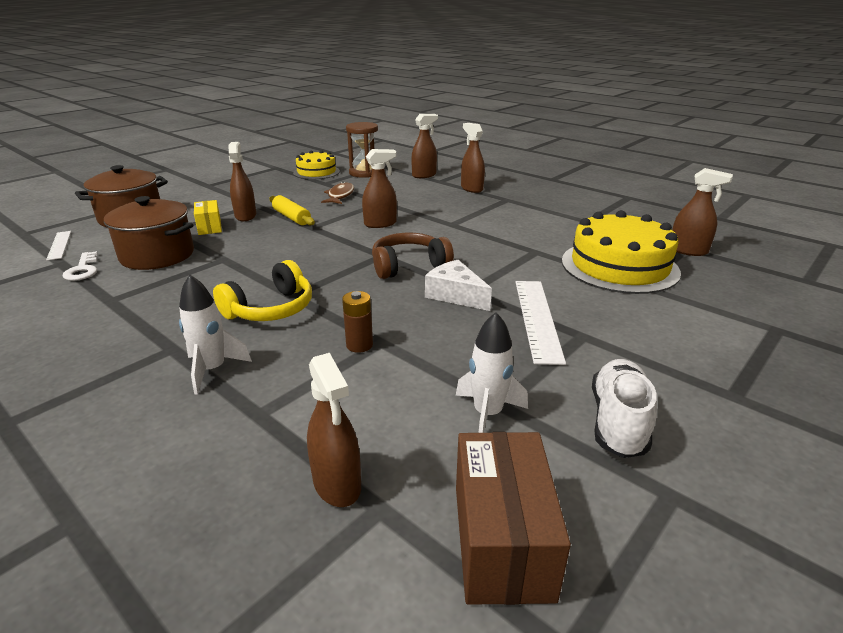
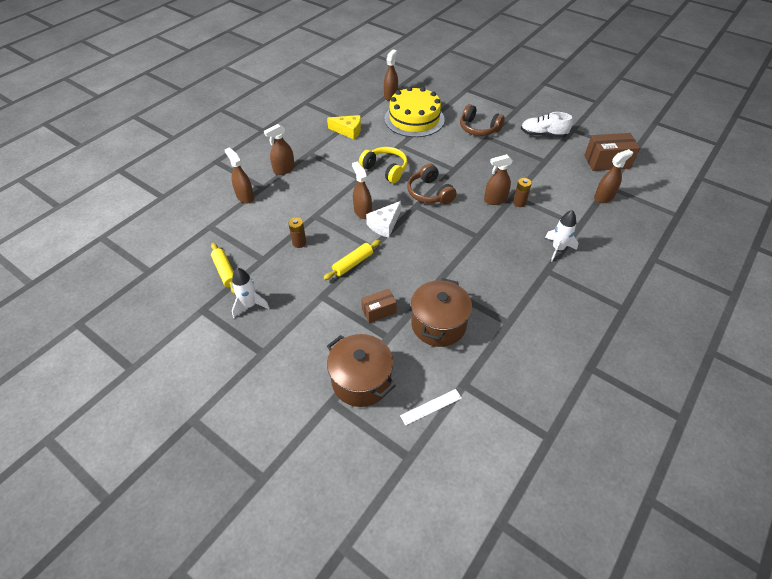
camera: 95 degrees left, 20 degrees up
white key [62,251,98,281] -> none
yellow box [194,200,222,235] -> brown box [361,289,397,323]
yellow headphones [213,260,312,321] -> yellow headphones moved to [359,147,407,183]
brown spray bottle [228,142,256,221] -> brown spray bottle moved to [484,154,513,205]
yellow cake [293,150,340,179] -> yellow rolling pin [211,243,235,294]
brown fish [321,182,354,204] -> brown battery [288,218,306,248]
brown hourglass [346,122,378,178] -> none
white cheese [425,260,492,311] -> white cheese moved to [366,201,401,238]
white rocket [456,312,528,433] -> white rocket moved to [232,268,270,318]
white ruler [516,281,566,365] -> none
none -> yellow cheese [327,115,361,140]
none -> brown headphones [460,104,505,136]

